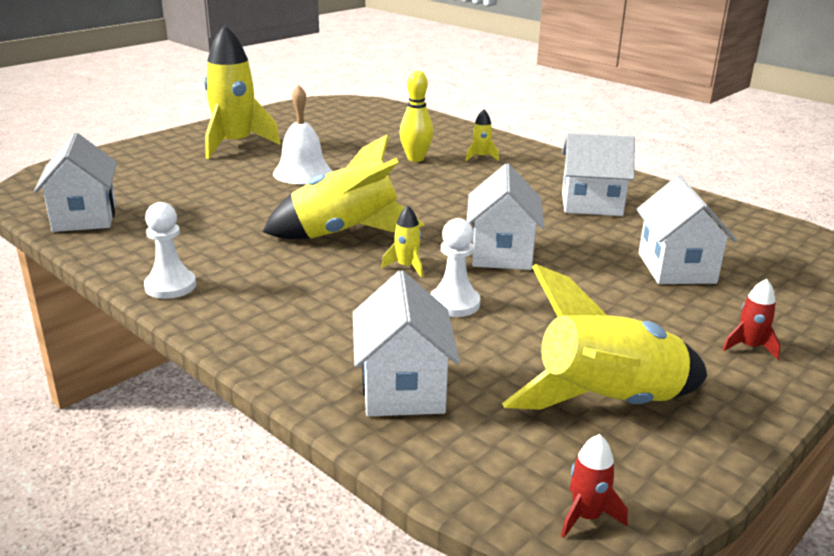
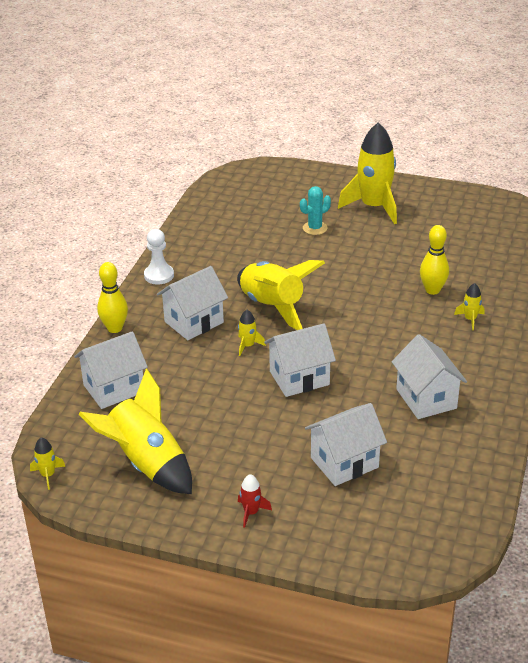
camera: 65 degrees right, 10 degrees up
white house [34,133,117,232] -> white house moved to [157,266,228,340]
white bell [273,85,332,184] -> none
white pawn [430,218,480,317] -> none
red rocket [561,434,628,538] -> yellow rocket [30,437,66,490]
none -> yellow bowling pin [97,262,128,333]
none -> turquoise cactus [300,186,331,235]

